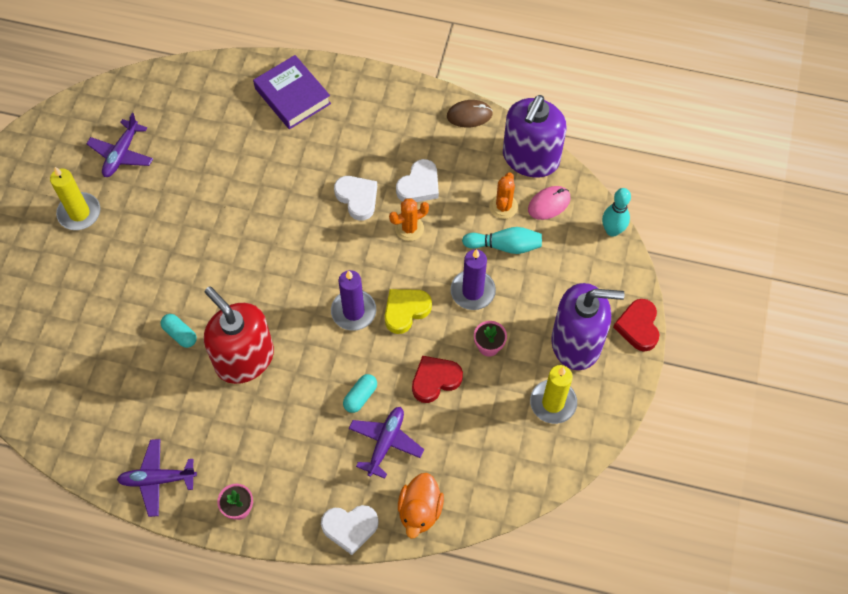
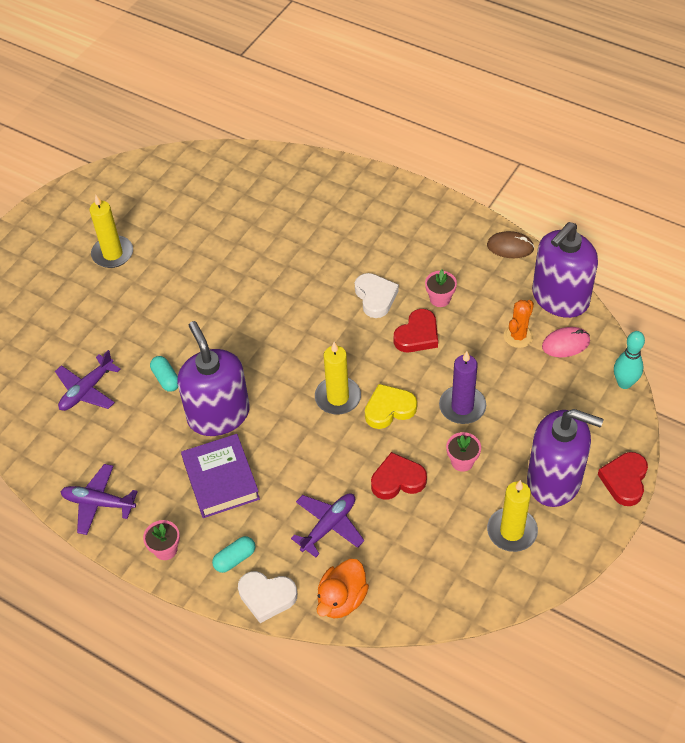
camera: 20 degrees right, 10 degrees down
purple plane [87,113,153,177] -> purple plane moved to [55,350,120,411]
red soap dispenser [204,286,274,384] -> purple soap dispenser [177,321,250,436]
purple book [253,55,331,129] -> purple book moved to [181,434,260,518]
purple candle [331,270,376,331] -> yellow candle [315,342,361,414]
turquoise capsule [343,374,377,413] -> turquoise capsule moved to [212,536,255,573]
orange cactus [389,198,429,241] -> red heart [394,309,438,352]
white heart [396,159,439,202] -> pink flower pot [425,270,457,307]
turquoise bowling pin [462,227,542,254] -> none

